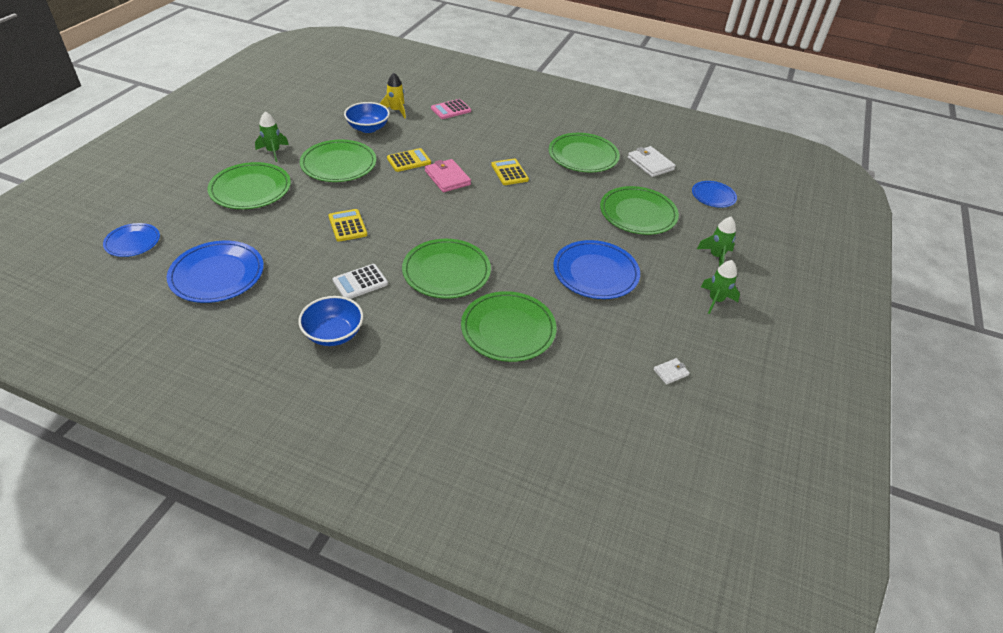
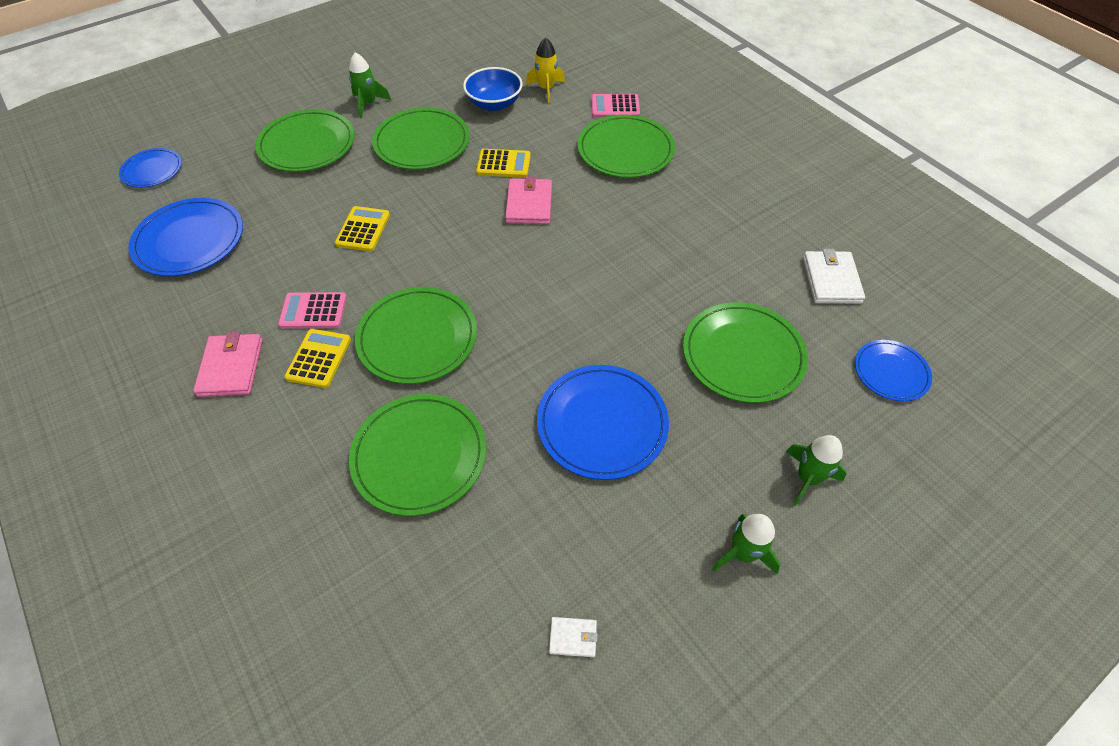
camera: 35 degrees right, 10 degrees up
blue bowl [298,296,363,346] -> pink wallet [193,332,263,397]
white calculator [333,264,388,299] -> pink calculator [278,292,347,329]
yellow calculator [491,158,529,185] -> yellow calculator moved to [284,329,351,388]
green plate [549,133,620,172] -> green plate moved to [577,114,675,178]

